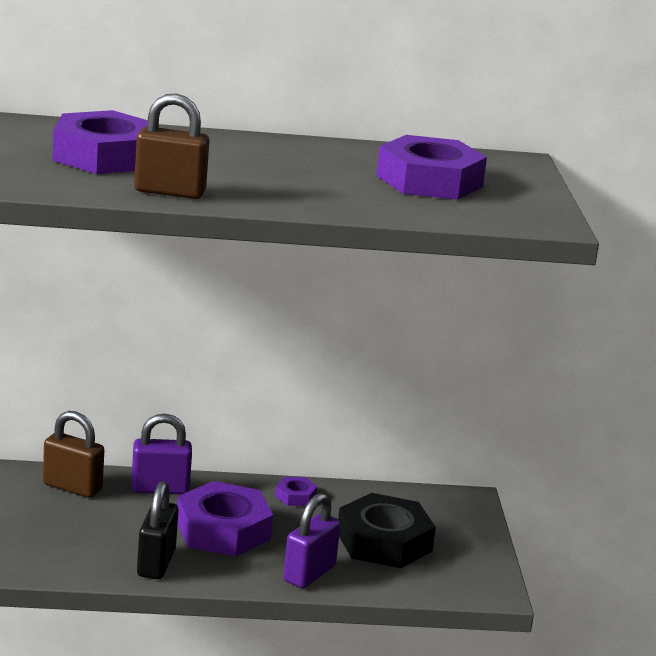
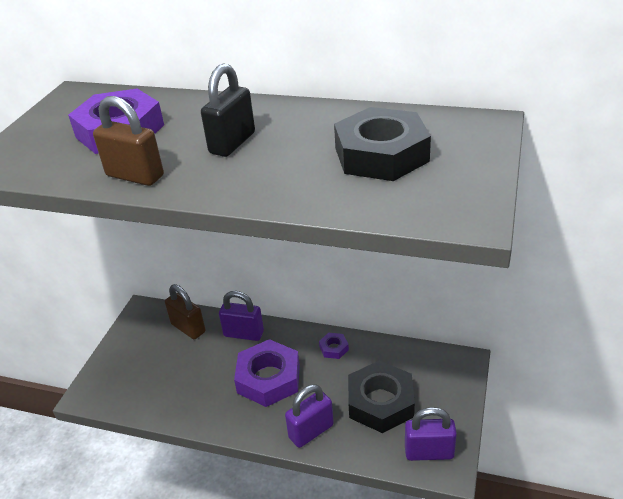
camera: 25 degrees right, 15 degrees up
black padlock [137,481,179,579] -> black padlock moved to [201,63,255,157]
purple nut [376,135,487,200] -> black nut [334,107,431,181]
none -> purple padlock [405,407,457,461]

